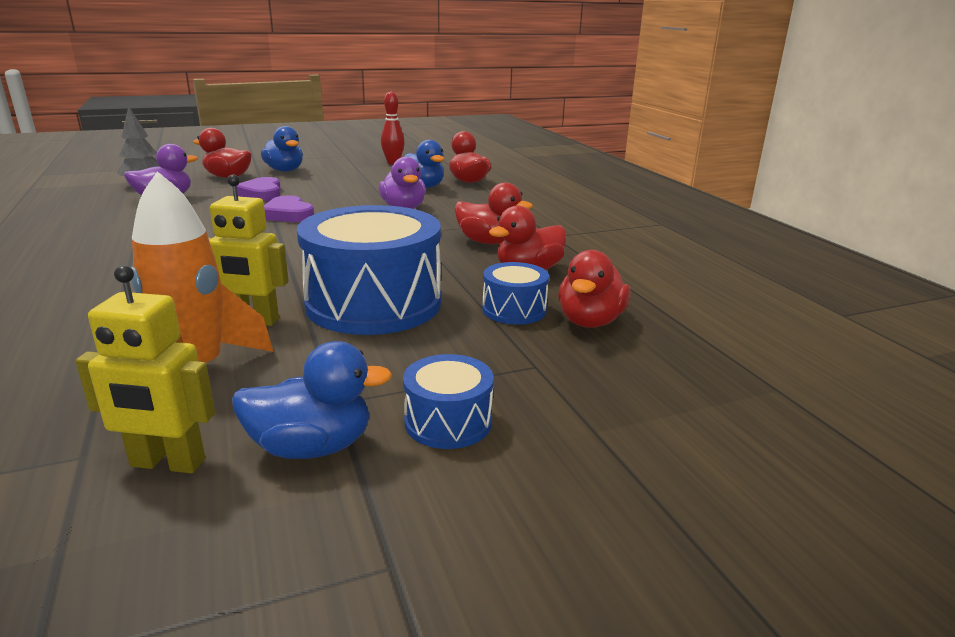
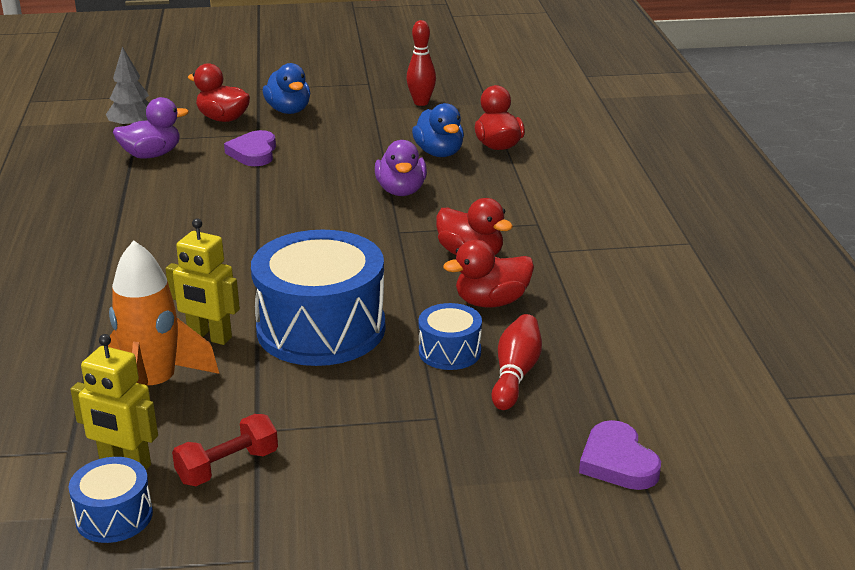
camera: 15 degrees right, 5 degrees up
blue duck [232,341,392,459] -> red dumbbell [172,414,278,486]
purple heart [264,195,314,222] -> purple heart moved to [579,420,661,490]
blue drum [403,354,494,449] -> blue drum moved to [69,457,153,543]
red duck [558,250,631,328] -> red bowling pin [492,314,542,410]

